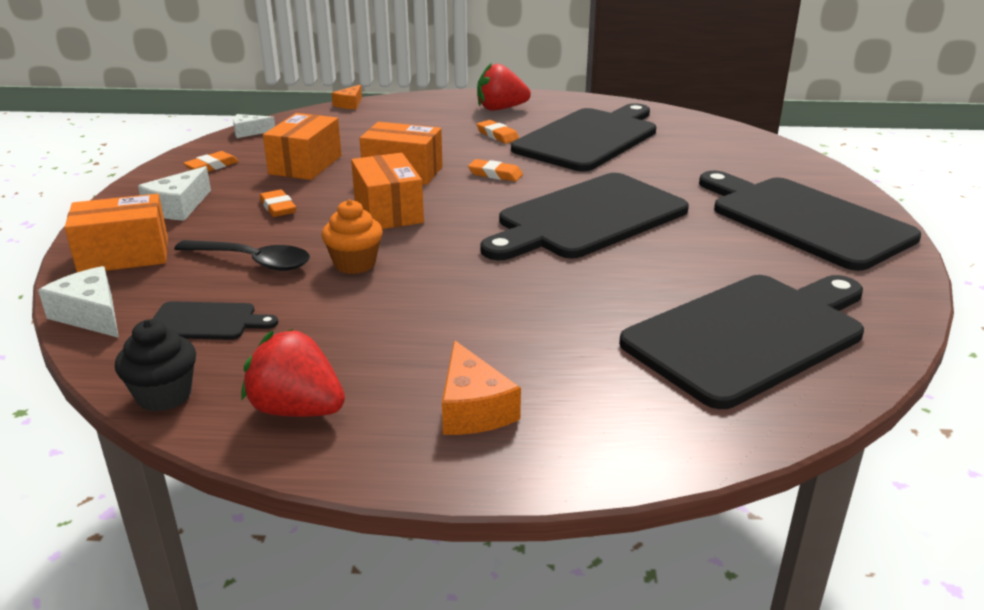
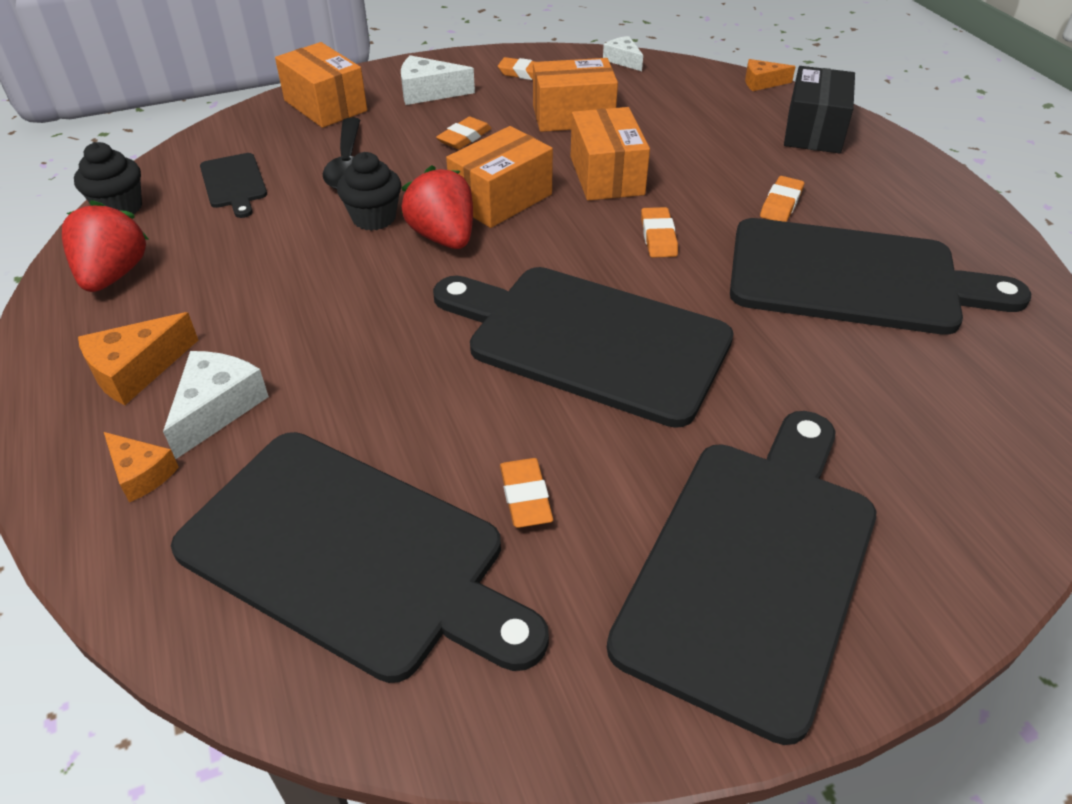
camera: 65 degrees right, 15 degrees up
white cheese [38,266,119,338] -> white cheese moved to [163,351,269,459]
orange cupcake [322,199,383,274] -> black cupcake [337,152,402,231]
red strawberry [477,63,531,111] -> red strawberry moved to [401,165,473,249]
none -> orange cheese [104,432,179,502]
none -> orange eraser [500,458,553,528]
none -> black box [784,66,855,154]

